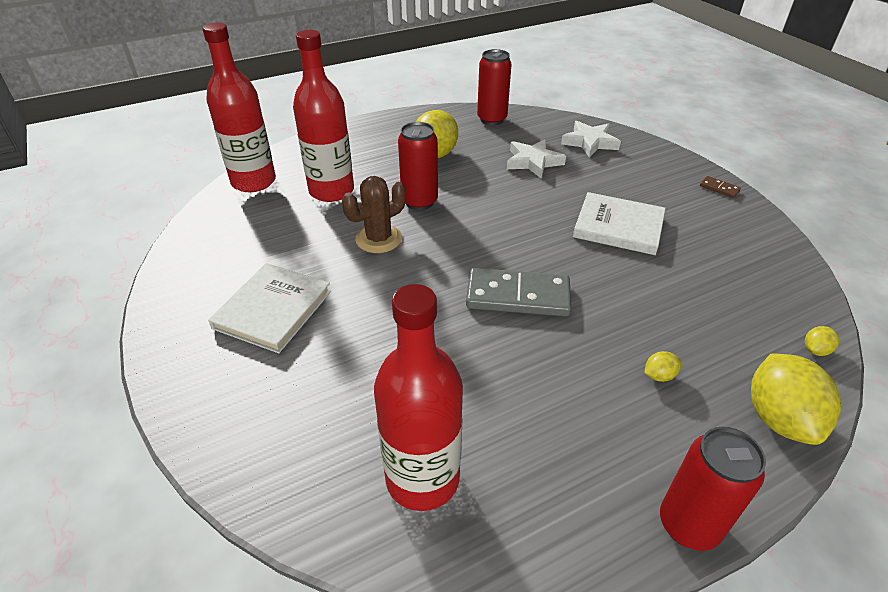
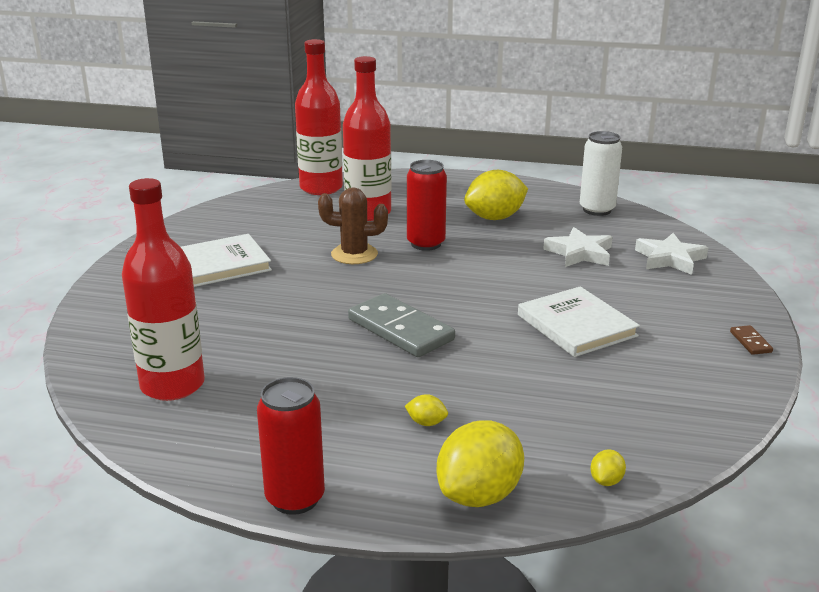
camera: 40 degrees right, 15 degrees down
red can [477,49,512,125] -> white can [580,131,622,216]
yellow lemon [805,326,839,356] -> yellow lemon turned 60 degrees counterclockwise [590,449,626,486]

